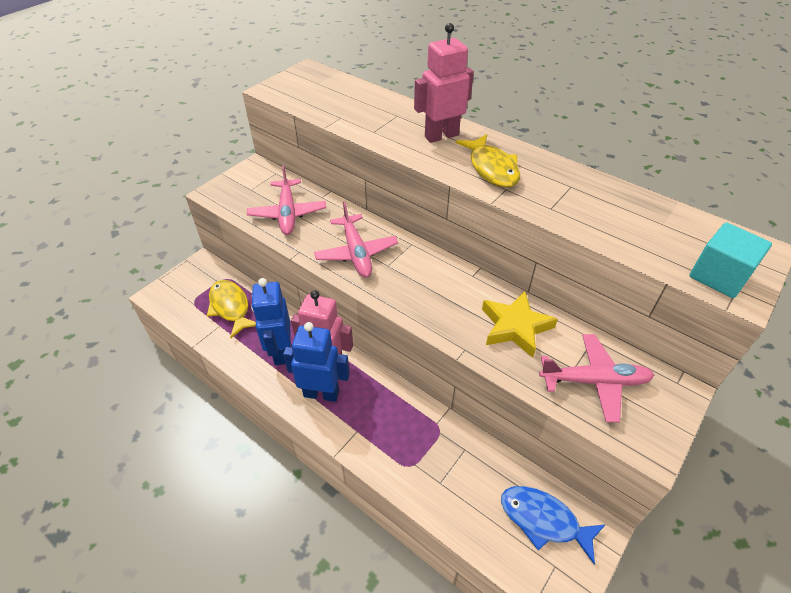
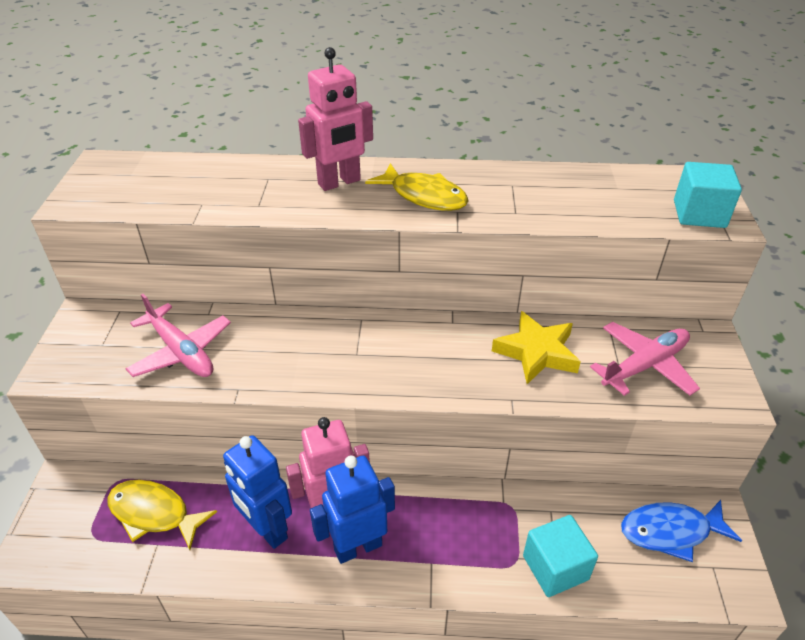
camera: 35 degrees left, 5 degrees down
pink plane [314,202,398,278] -> none
pink robot [414,23,474,143] -> pink robot turned 150 degrees counterclockwise [298,47,373,191]
none -> turquoise cube [523,515,598,597]

